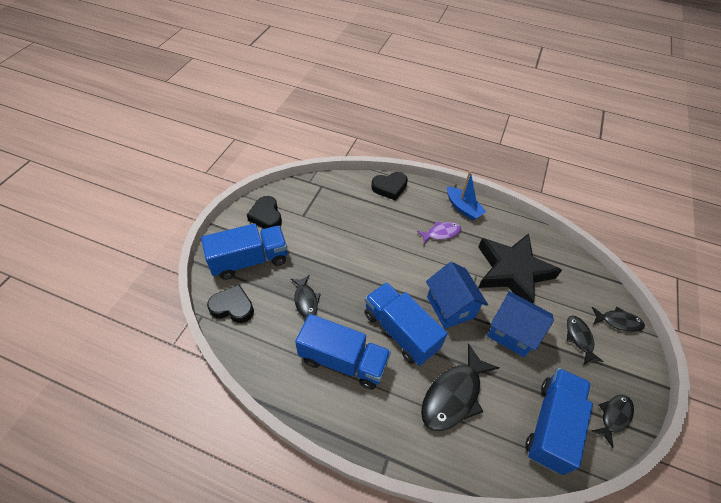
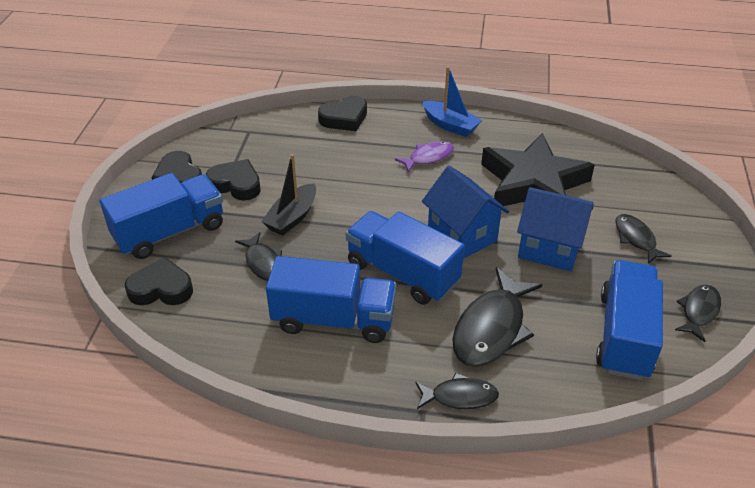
camera: 10 degrees left, 10 degrees down
black fish [592,307,645,332] -> black fish moved to [415,373,499,409]
none -> black heart [206,159,261,200]
none -> black boat [261,154,316,236]

